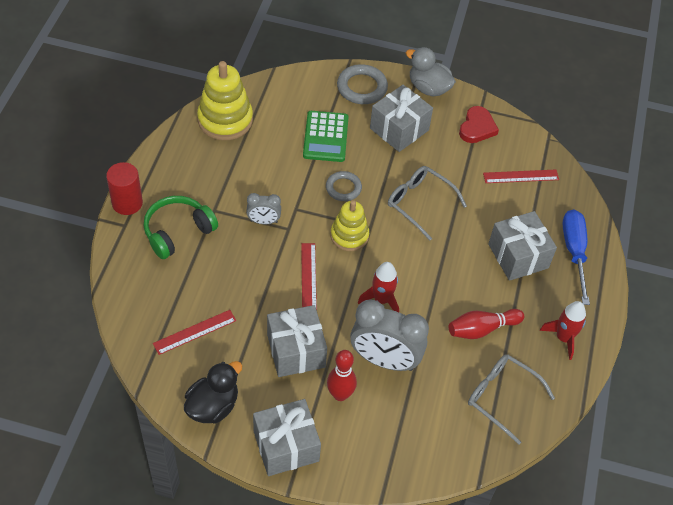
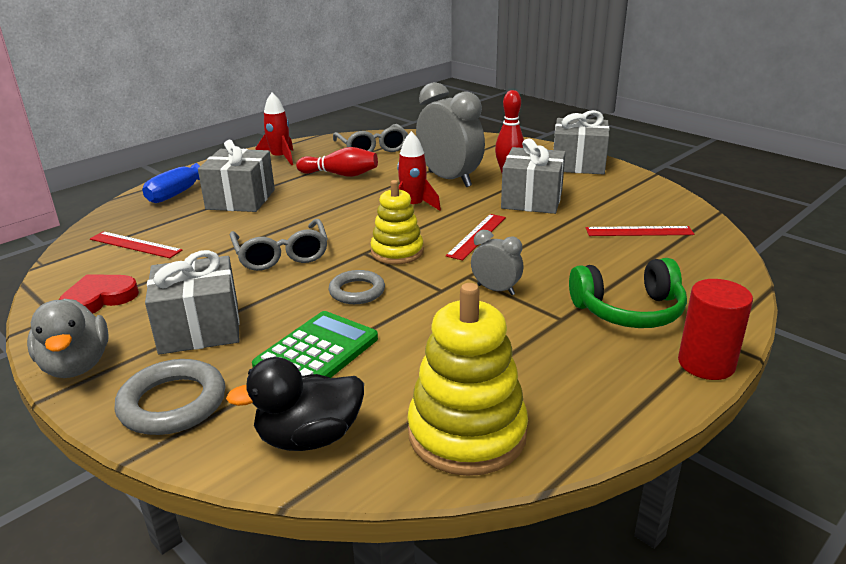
camera: 145 degrees left, 25 degrees down
black duck [184,361,242,424] -> black duck moved to [226,357,364,451]

